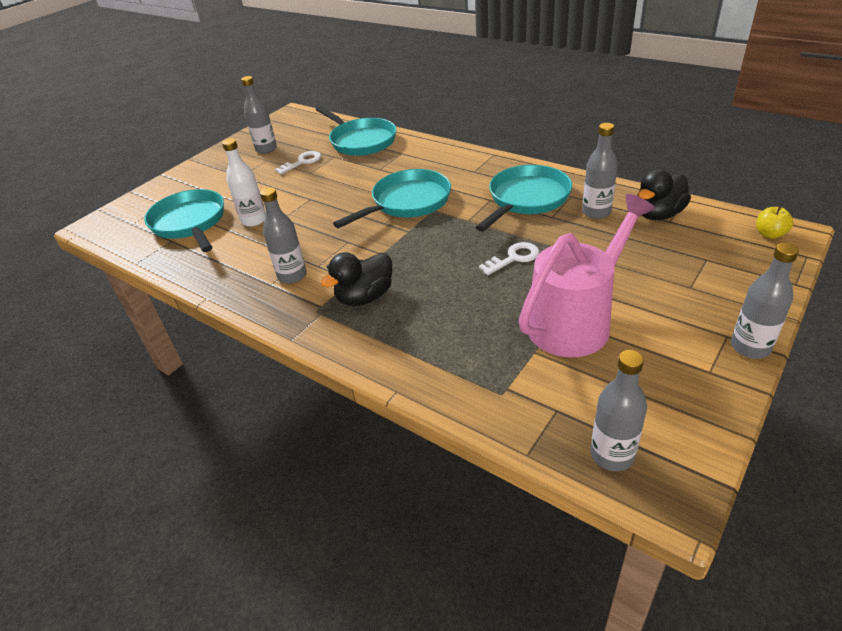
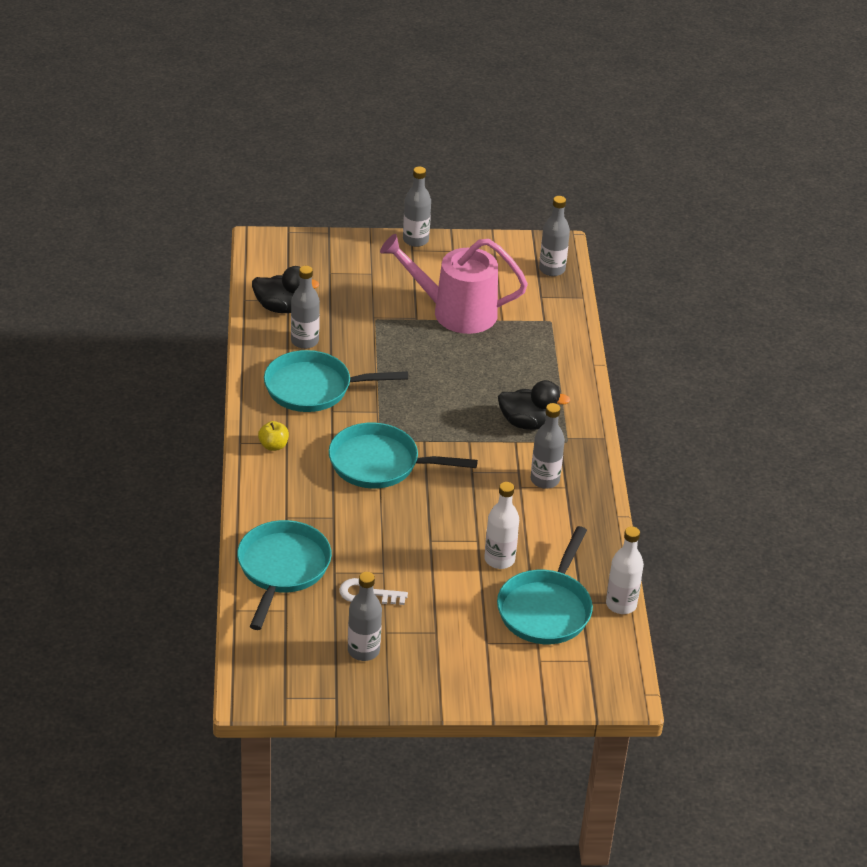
camera: 135 degrees left, 0 degrees up
white key [479,242,540,275] -> none
yellow apple [756,206,793,239] -> yellow apple moved to [258,421,289,451]
none -> white bottle [606,526,644,614]

